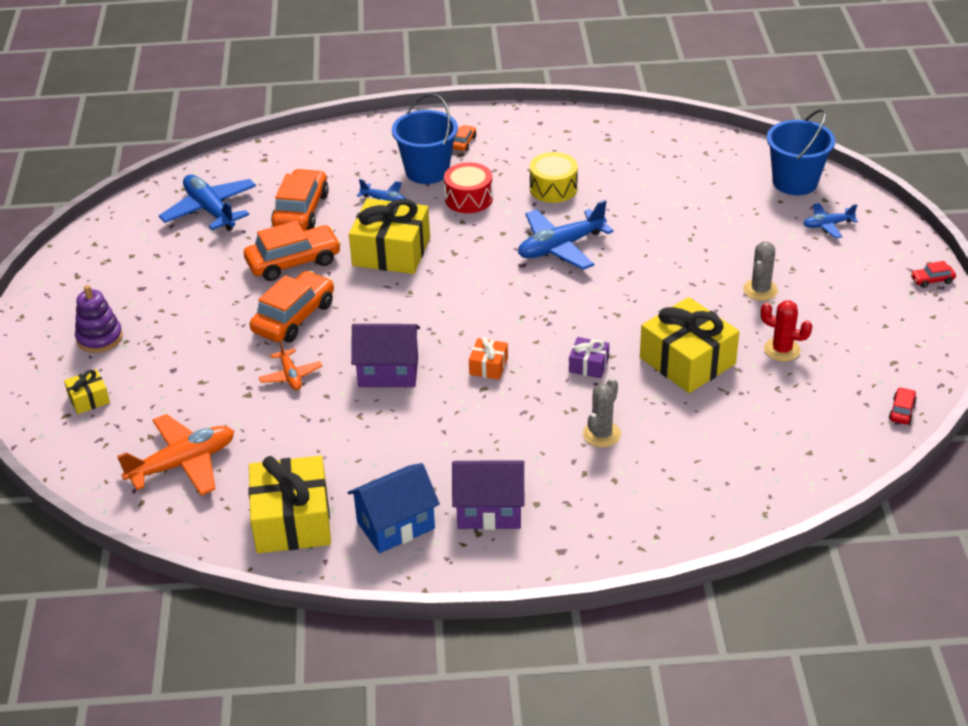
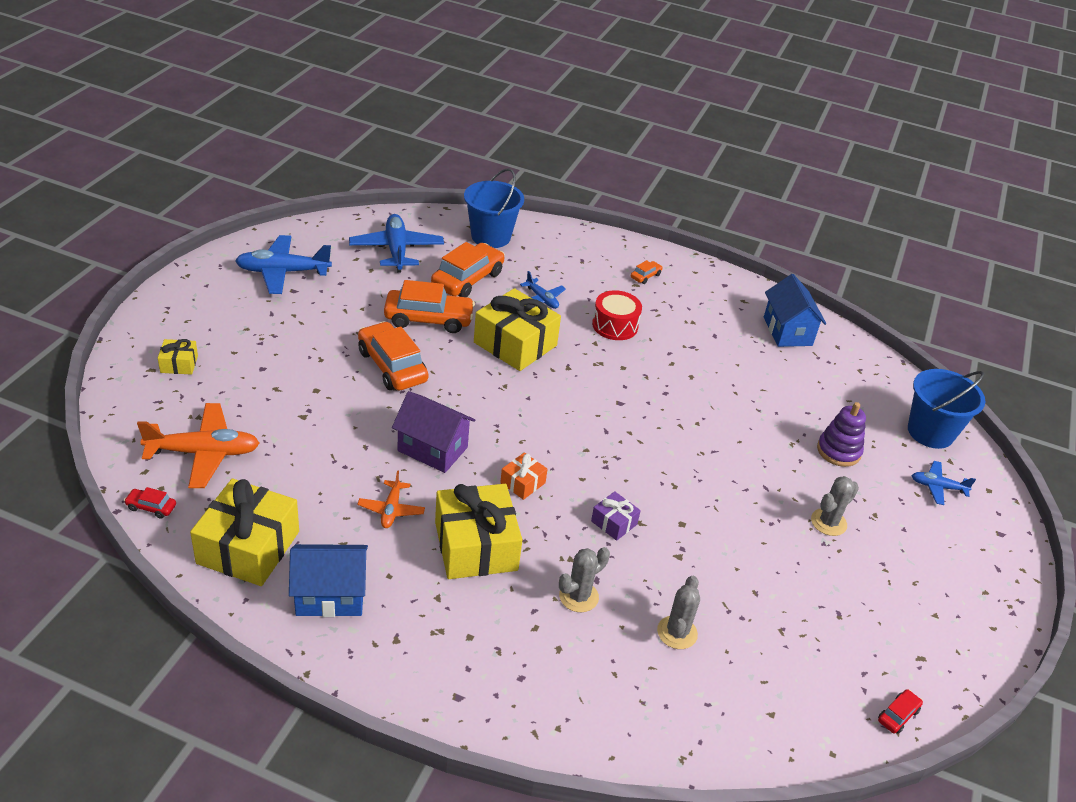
camera: 20 degrees right, 0 degrees up
purple stacking toy [75,285,123,353] -> purple stacking toy moved to [817,402,866,467]
orange car [250,271,334,342] -> orange car turned 90 degrees counterclockwise [358,321,429,390]
orange plane [259,340,322,390] -> orange plane moved to [357,471,425,528]
blue bucket [392,94,458,184] -> blue bucket moved to [464,168,524,248]
purple house [452,460,524,530] -> none
blue plane [518,200,614,270] -> blue plane moved to [235,235,332,294]
yellow drum [530,152,578,203] -> none
yellow gift [640,297,739,393] -> yellow gift moved to [435,484,522,579]
red cactus [760,300,812,362] -> none
red car [911,261,956,288] -> red car moved to [124,487,176,518]
none -> grey cactus [657,576,700,649]
none -> blue house [764,274,826,347]

